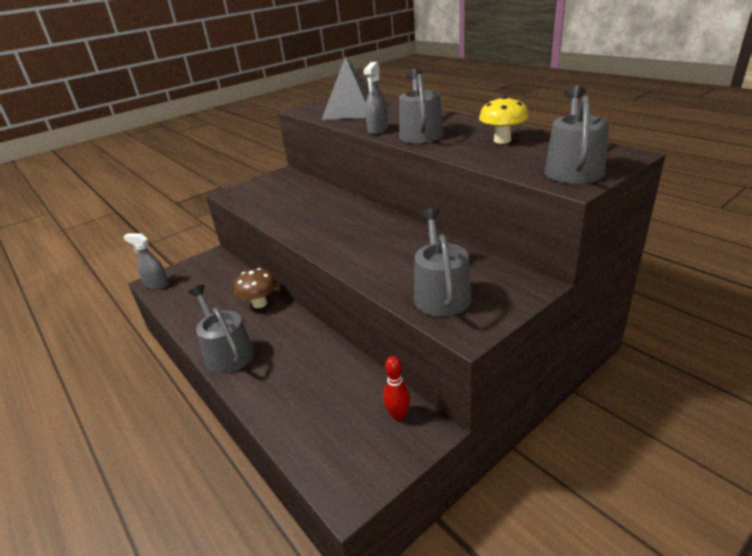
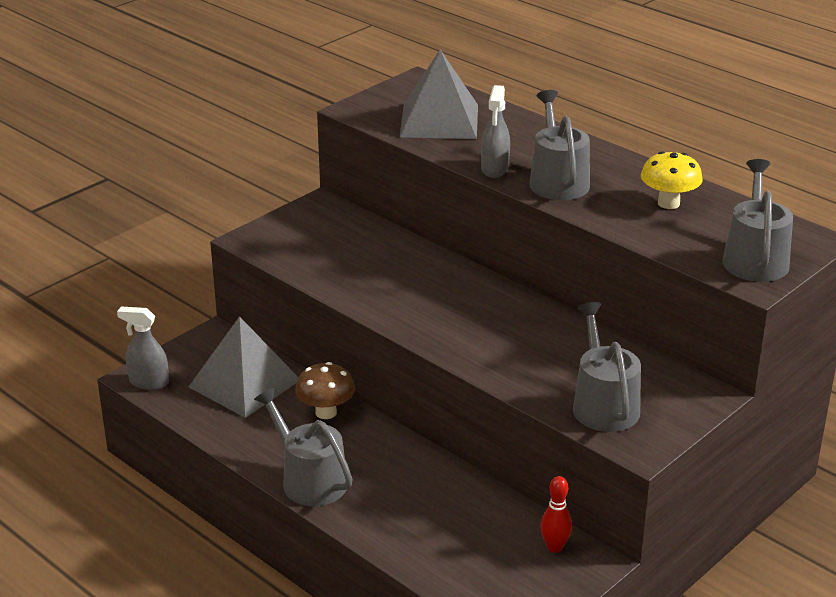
camera: 10 degrees left, 0 degrees up
none -> grey pyramid [189,316,299,418]

